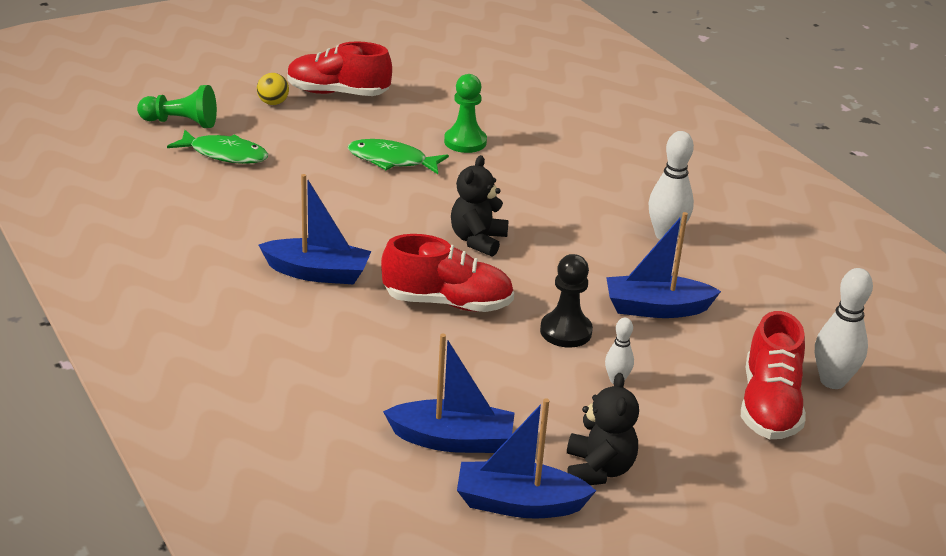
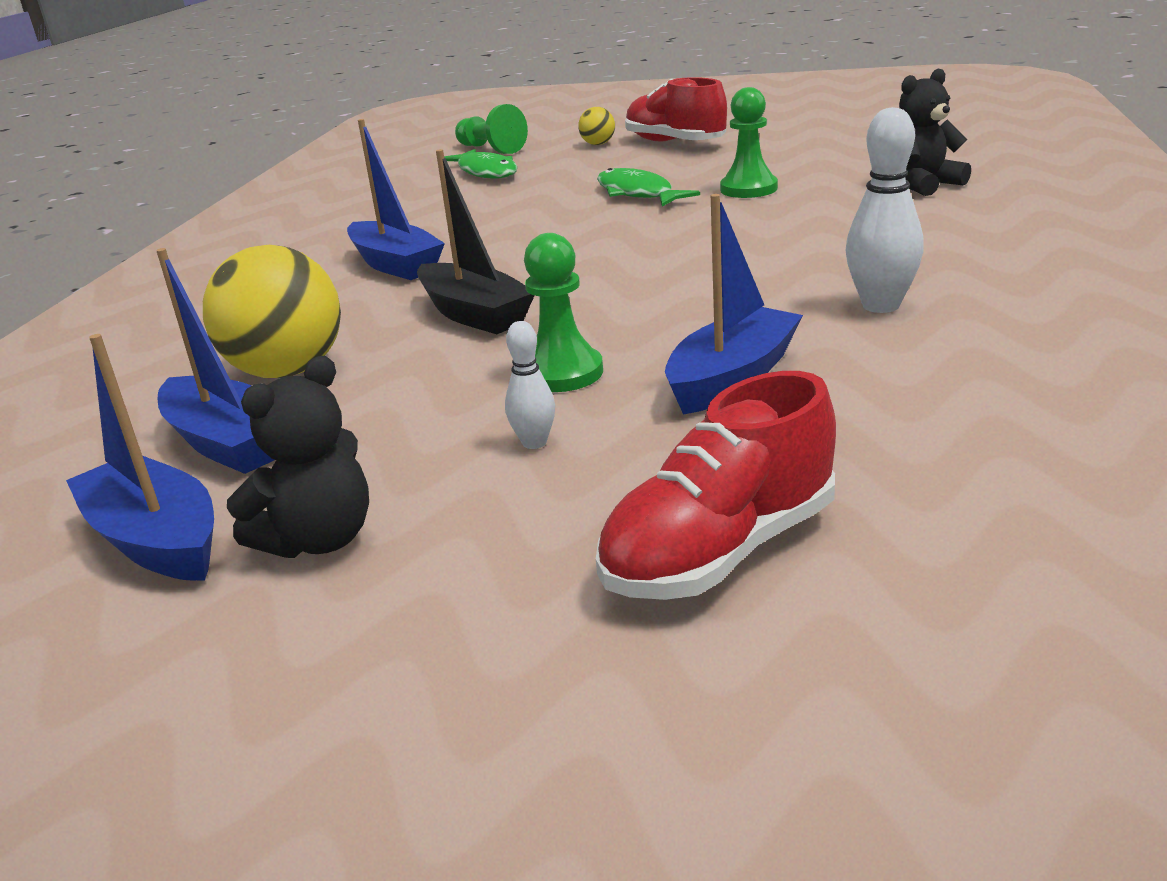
camera: 45 degrees right, 5 degrees down
red shoe [381,234,514,312] -> black boat [417,149,535,334]
black teddy bear [451,155,509,257] -> black teddy bear moved to [899,68,971,196]
black pawn [540,254,593,348] -> green pawn [524,233,603,392]
blue boat [606,212,721,318] -> blue boat turned 90 degrees clockwise [665,194,803,415]
white bowling pin [815,268,873,389] -> none
none -> yellow ball [203,245,341,378]

